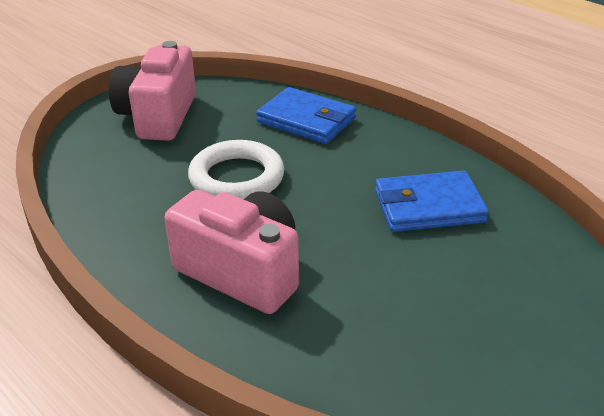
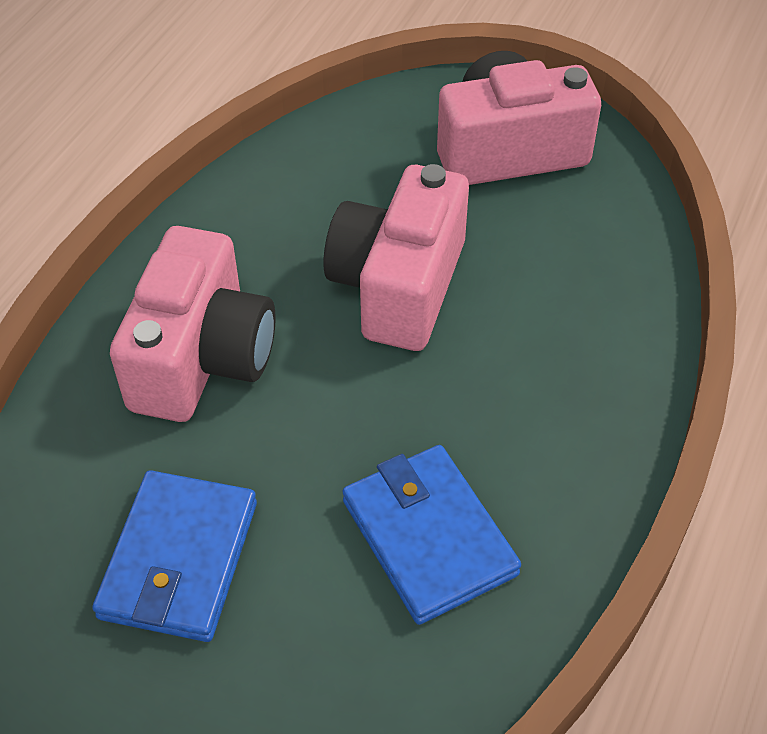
camera: 70 degrees right, 15 degrees up
white ring [188,140,284,199] -> pink camera [324,164,469,351]
blue wallet [256,87,356,144] -> blue wallet moved to [92,470,257,642]

